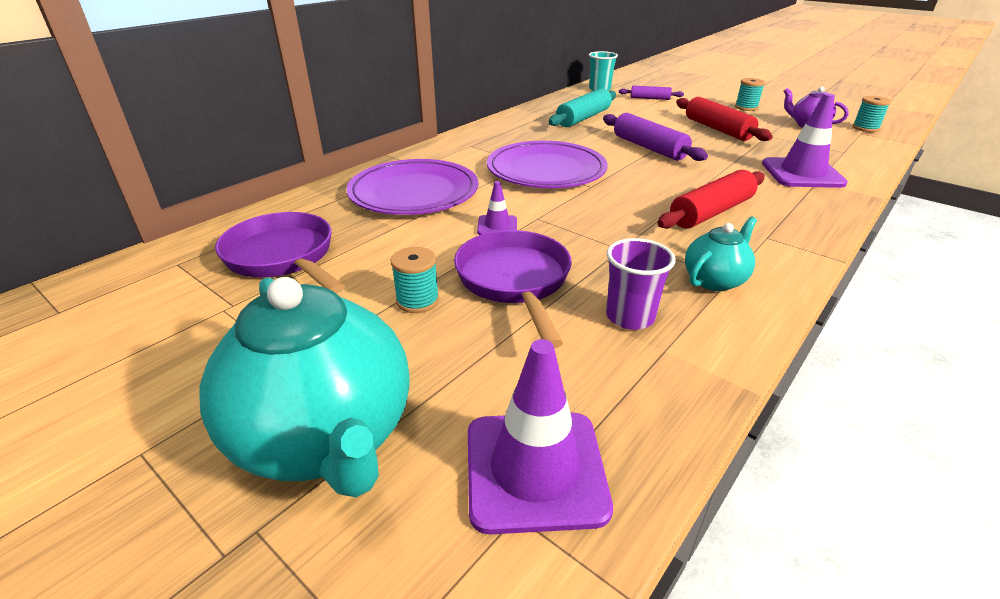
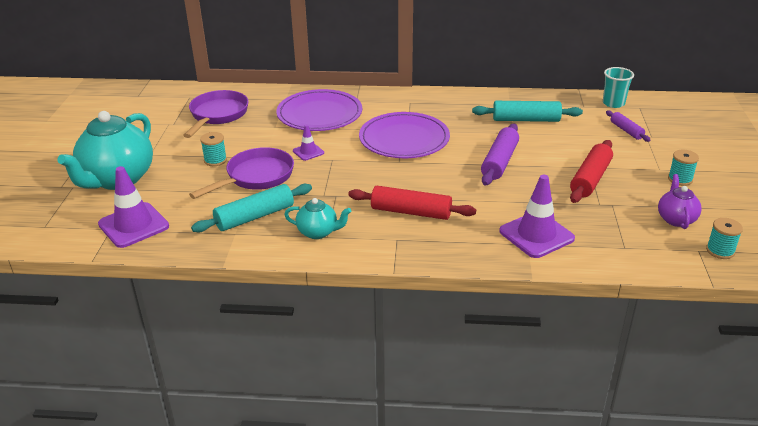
camera: 55 degrees right, 0 degrees up
purple cup [606,238,676,330] -> turquoise rolling pin [191,184,312,232]

